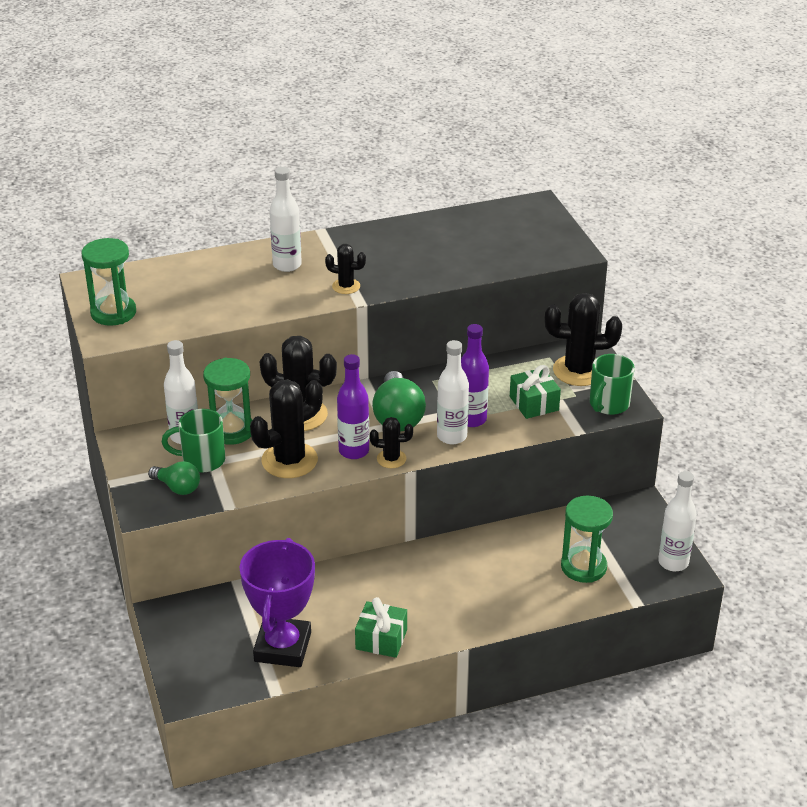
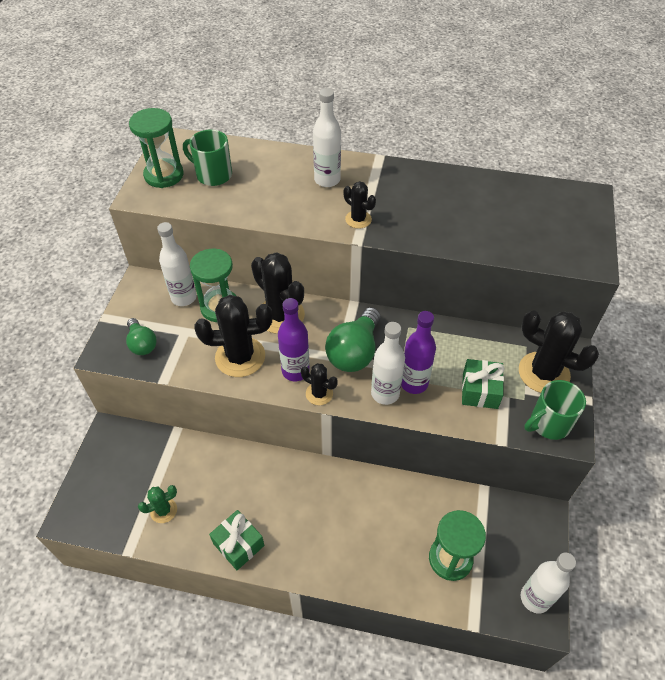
camera: 30 degrees right, 15 degrees up
green mug [162,409,225,472] -> green mug moved to [183,129,232,186]
purple trophy [239,538,315,667] -> green cactus [138,485,177,523]

